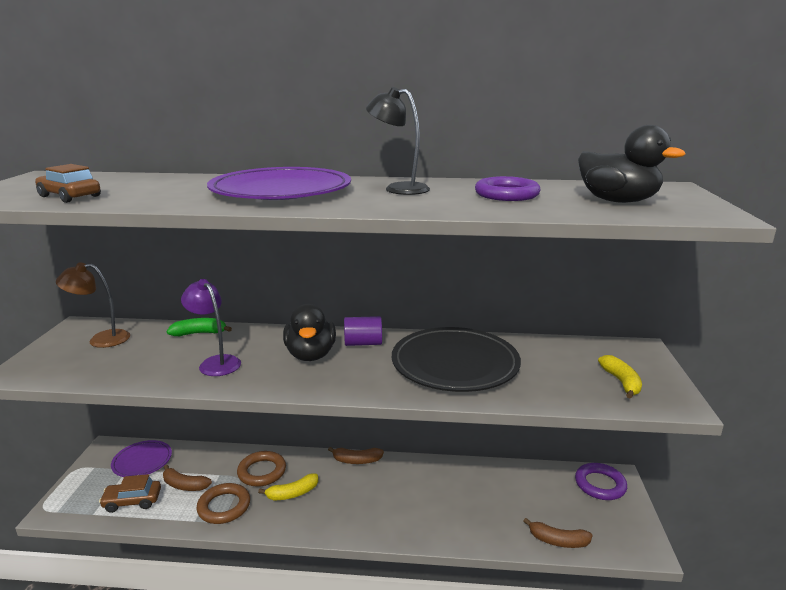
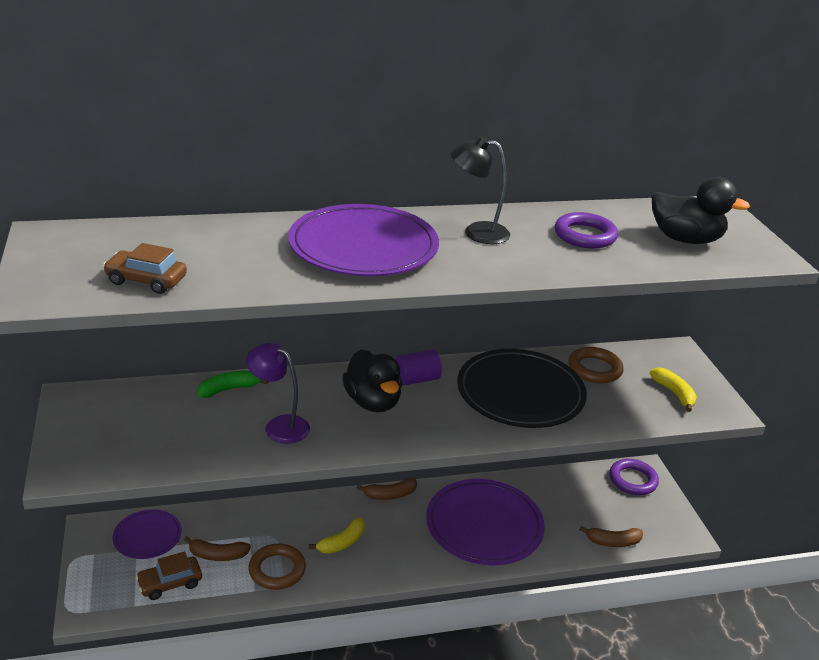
camera: 20 degrees left, 10 degrees up
brown lamp [56,262,130,348] -> none
brown ring [237,451,286,487] -> brown ring moved to [568,347,624,383]
none -> purple plate [426,479,545,565]

